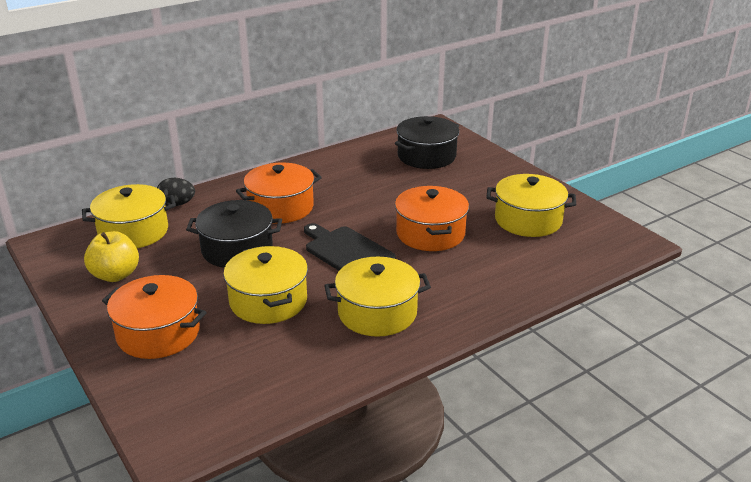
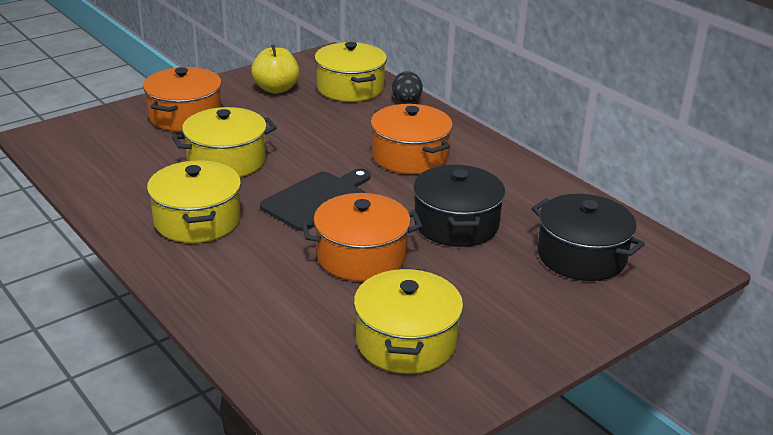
camera: 85 degrees right, 0 degrees up
black pot [186,200,282,268] -> black pot moved to [413,165,505,247]

